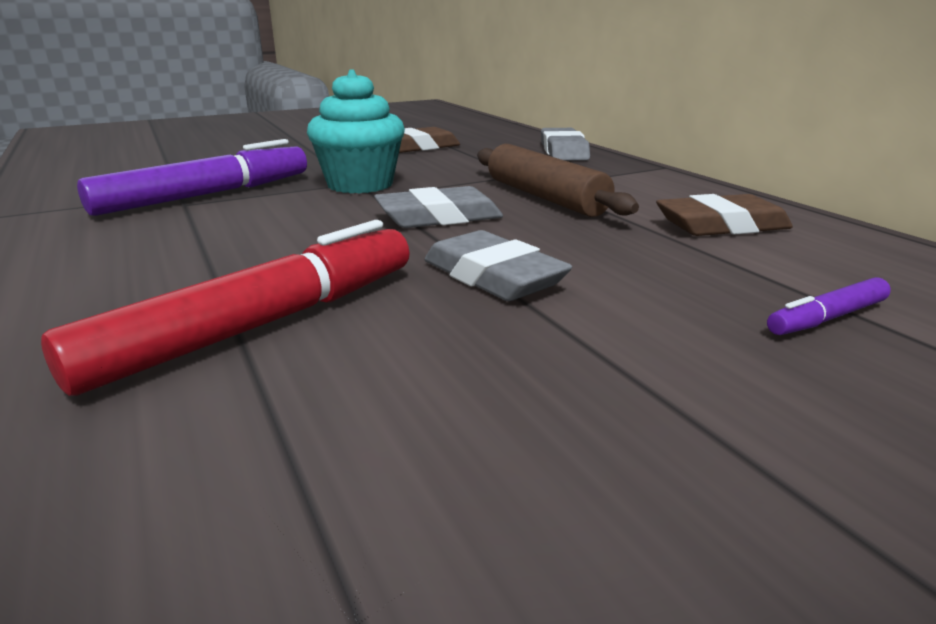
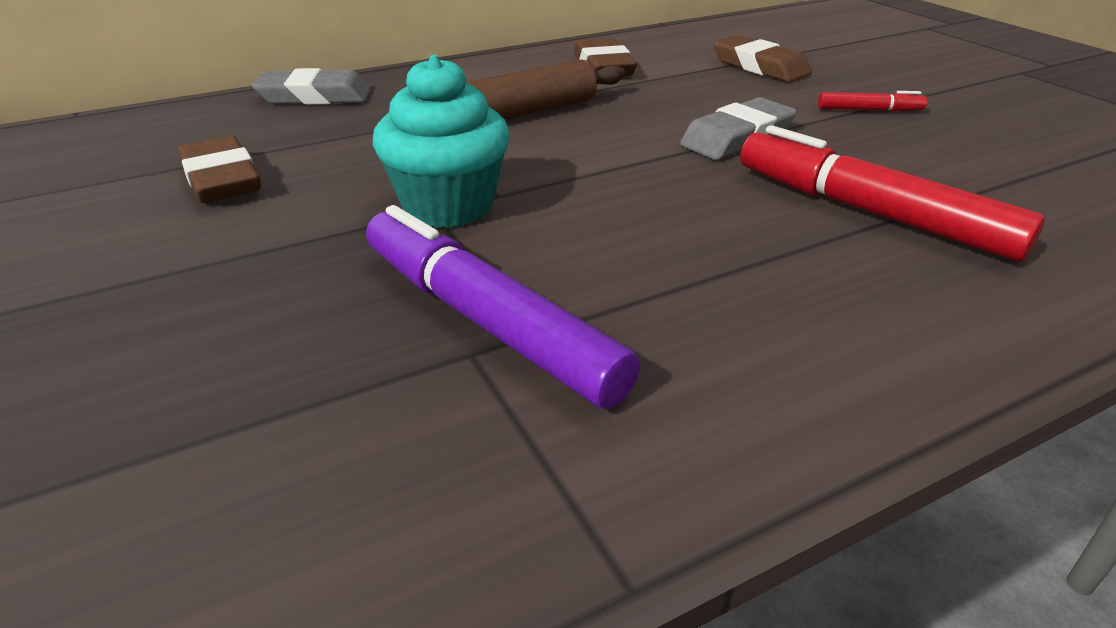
camera: 90 degrees left, 10 degrees up
grey eraser [374,186,503,228] -> none
purple marker [767,277,891,335] -> brown eraser [713,35,812,82]
none -> red marker [818,91,927,112]

